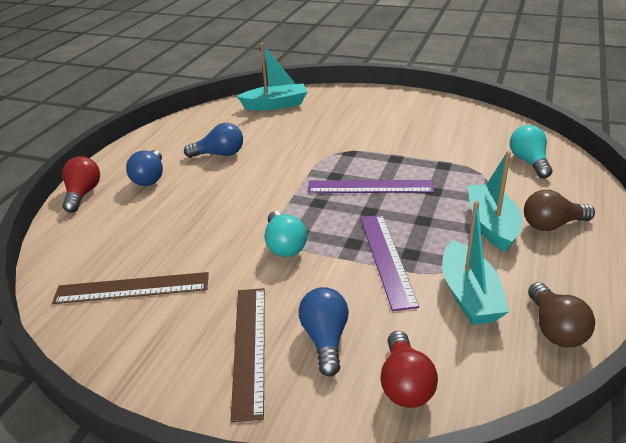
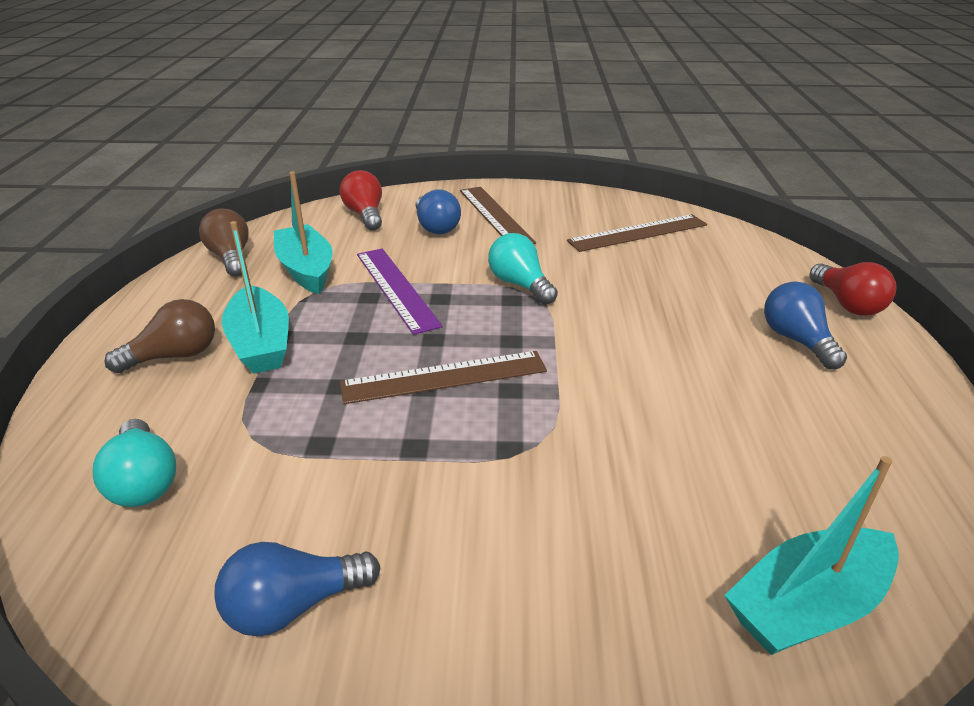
camera: 160 degrees right, 0 degrees up
blue light bulb [184,123,243,158] -> blue light bulb moved to [214,542,380,636]
purple ruler [308,180,434,193] -> brown ruler [340,351,547,404]

